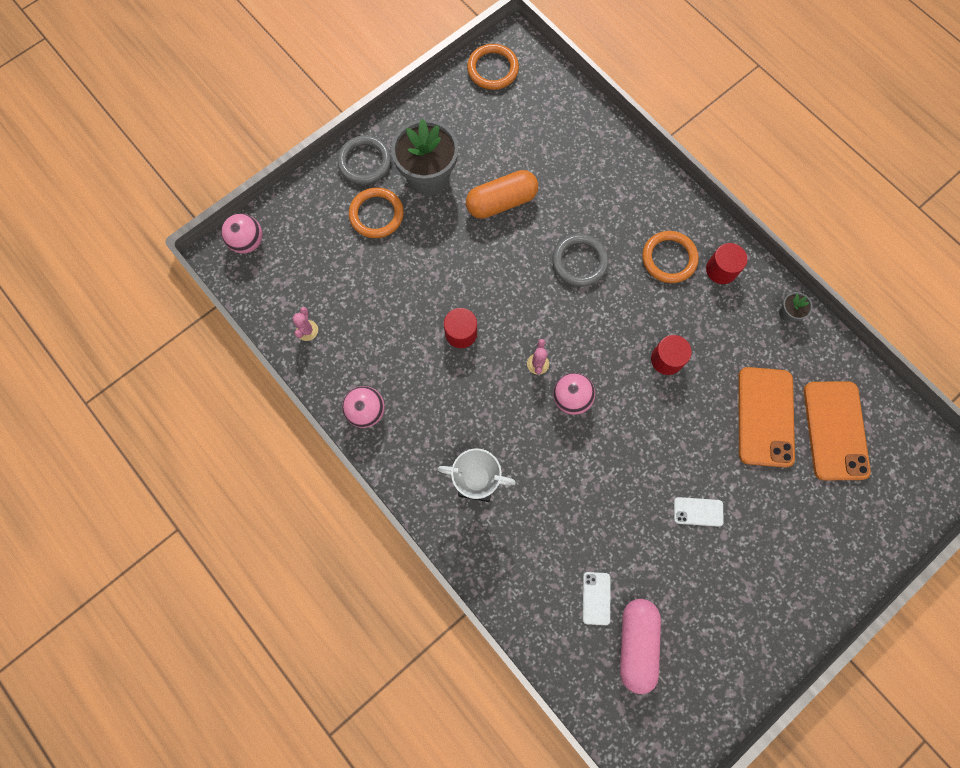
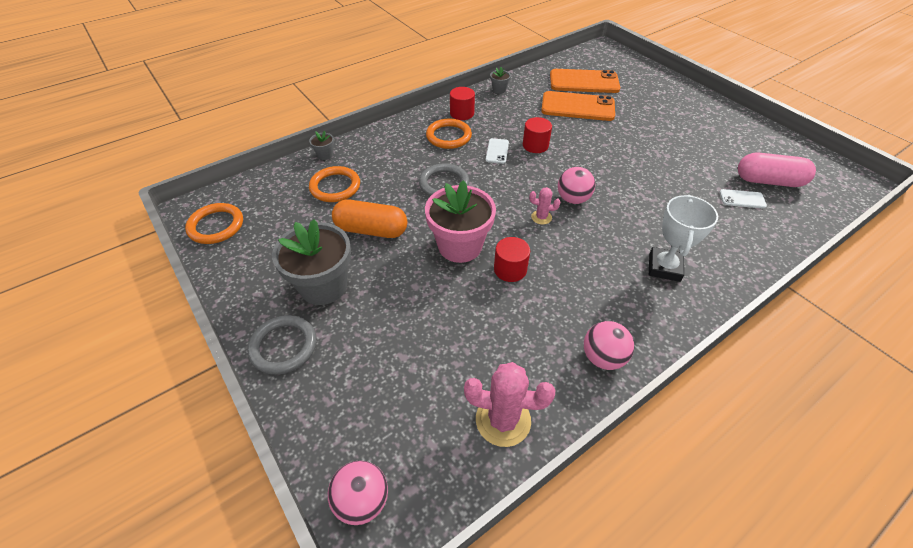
camera: 85 degrees left, 25 degrees down
pink cactus [292,307,318,341] -> pink cactus [464,362,555,447], size x1.94
orange ring [349,187,404,238] -> orange ring moved to [309,166,360,202]
orange capsule [466,170,538,219] -> orange capsule turned 60 degrees counterclockwise [332,200,407,238]
white phone [674,497,724,527] -> white phone moved to [486,138,509,164]
none -> grey flower pot [309,131,334,160]
none -> pink flower pot [425,180,496,263]

